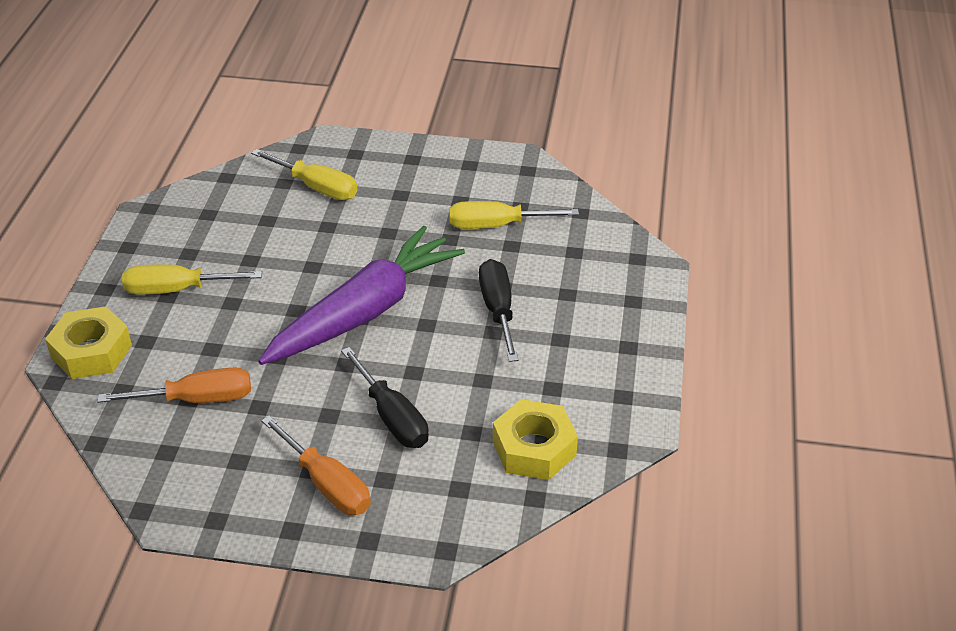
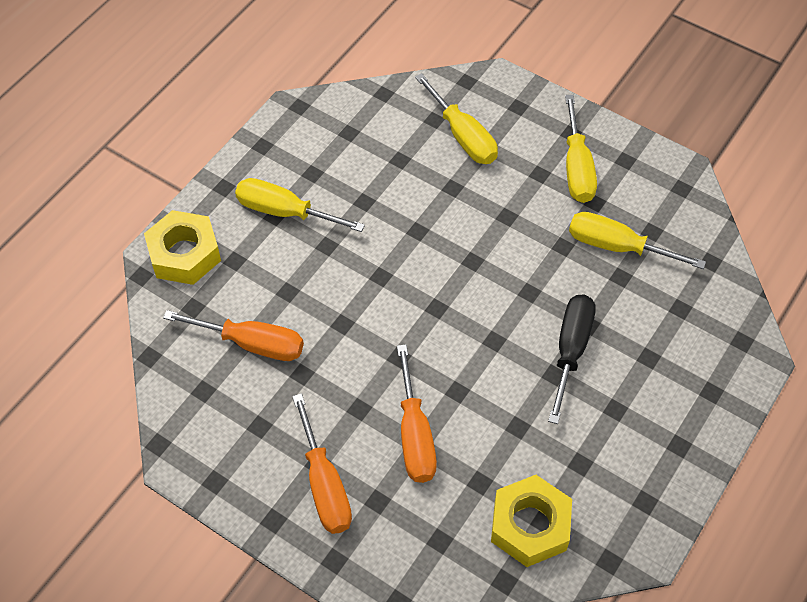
camera: 25 degrees right, 15 degrees up
purple carrot [258,226,465,365] -> none
black screwdriver [341,347,429,448] -> orange screwdriver [397,344,437,483]
none -> yellow screwdriver [565,95,597,203]

